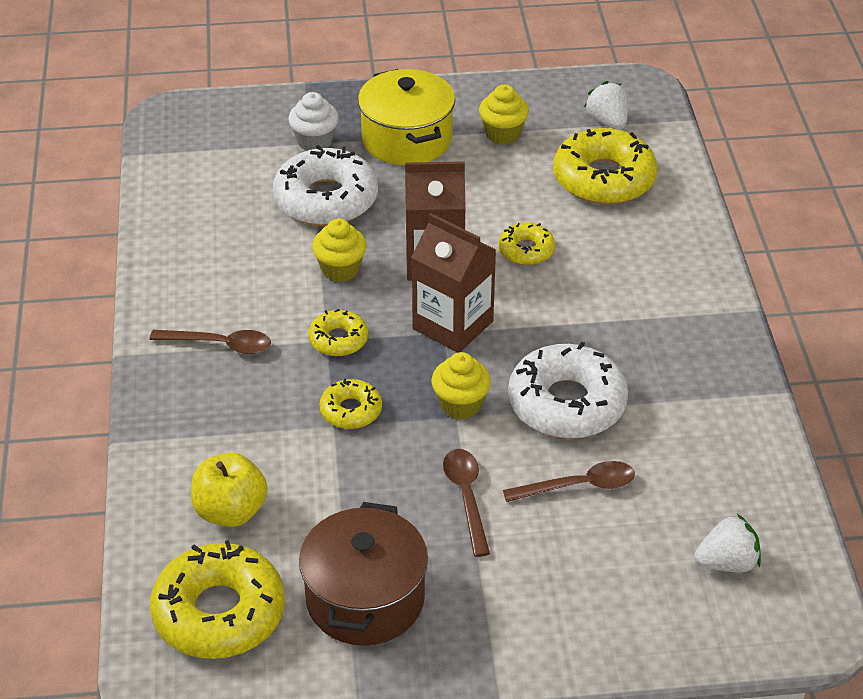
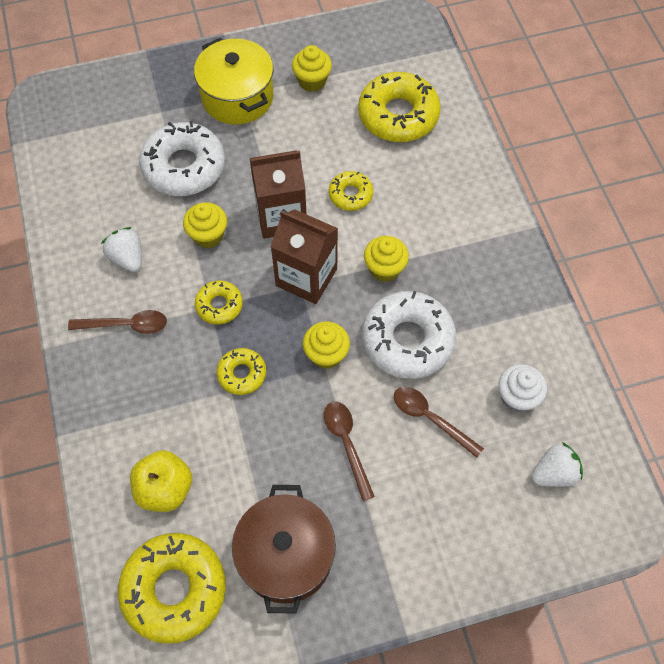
camera: 10 degrees left, 20 degrees up
white cupcake [288,92,339,151] -> white cupcake moved to [498,364,547,412]
brown spoon [503,461,635,502] -> brown spoon turned 120 degrees counterclockwise [394,387,484,458]
white strawberry [584,81,628,130] -> white strawberry moved to [101,227,142,272]
none -> yellow cupcake [364,236,409,282]

